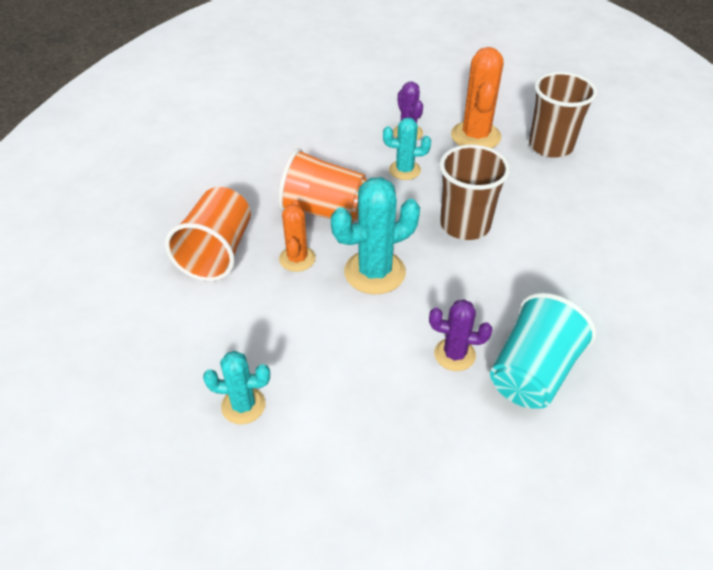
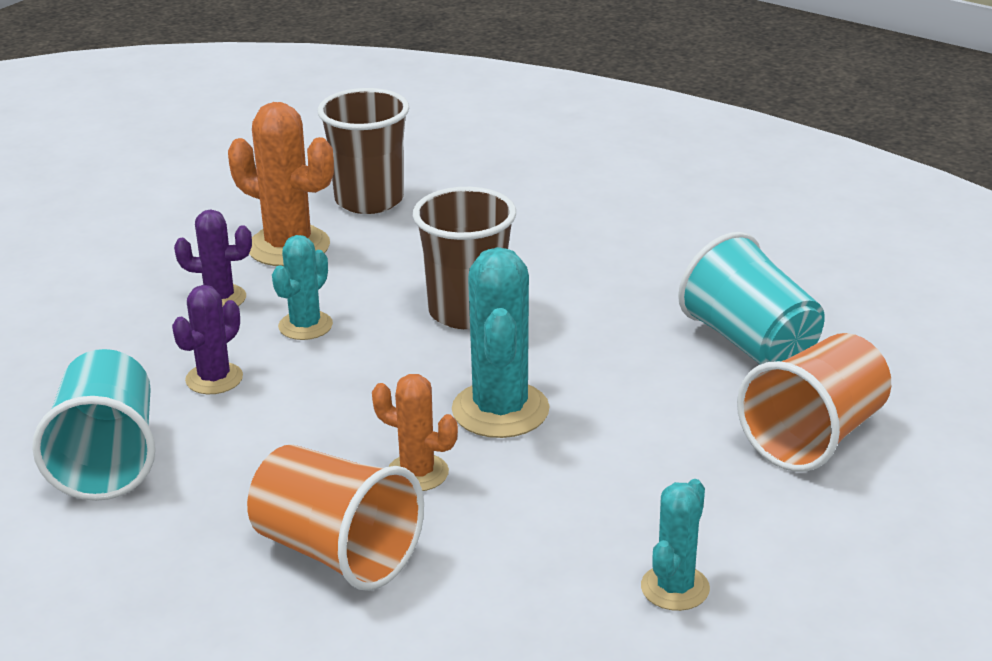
camera: 65 degrees left, 15 degrees down
orange cup [278,148,368,223] -> orange cup moved to [737,333,891,472]
purple cactus [429,299,492,371] -> purple cactus moved to [172,285,243,394]
none -> turquoise cup [32,349,156,501]

